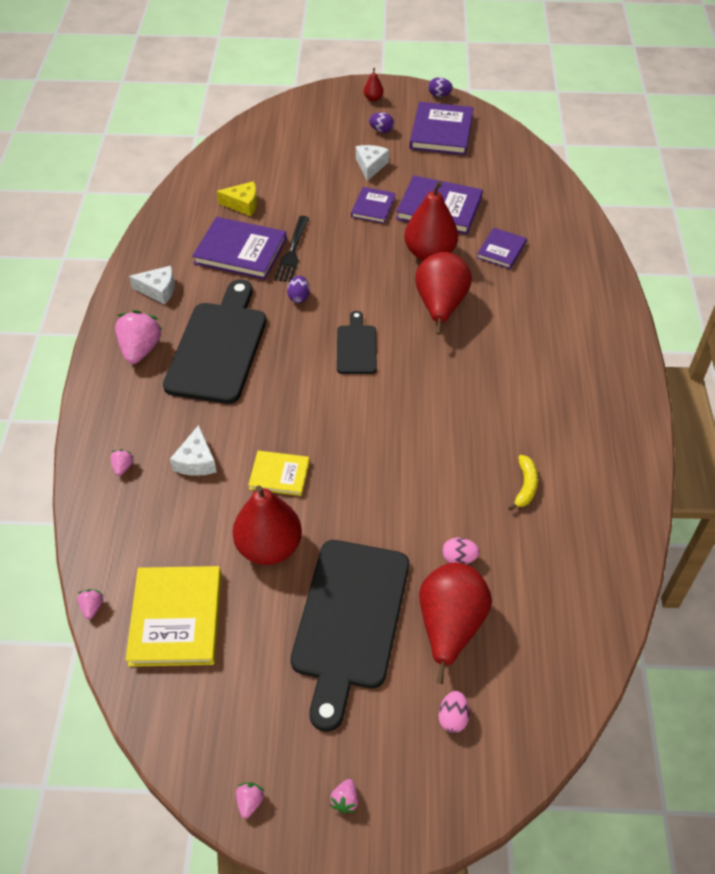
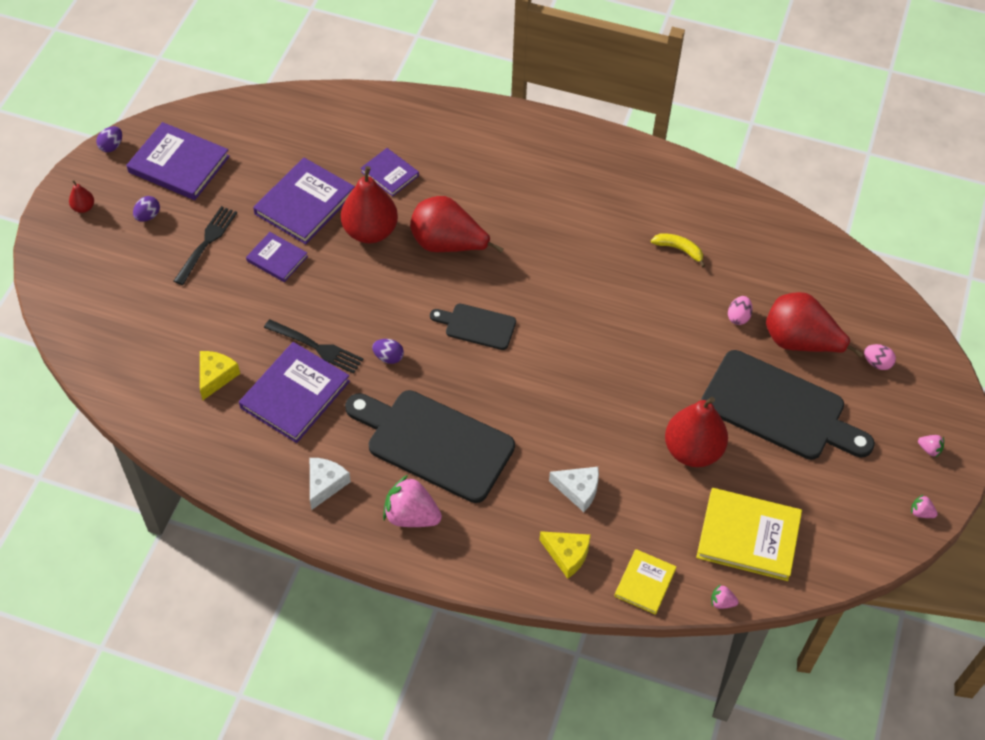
camera: 75 degrees left, 5 degrees up
pink strawberry [110,449,134,476] -> yellow cheese [540,531,591,579]
yellow book [248,451,309,496] -> yellow book moved to [614,549,676,615]
white cheese [356,145,389,181] -> black fork [174,206,237,285]

